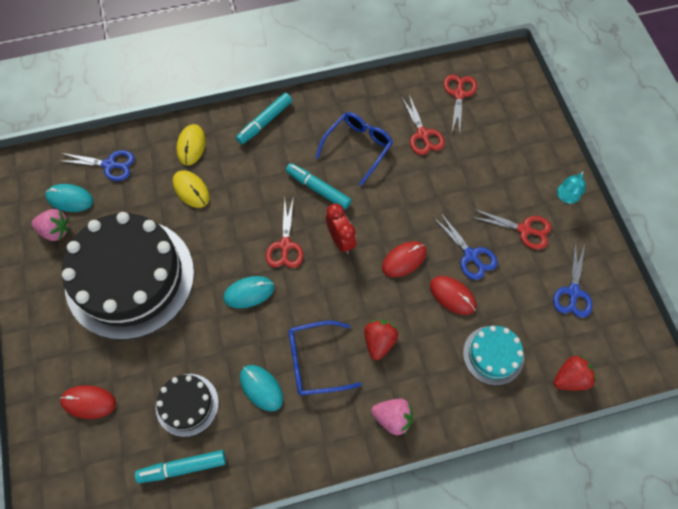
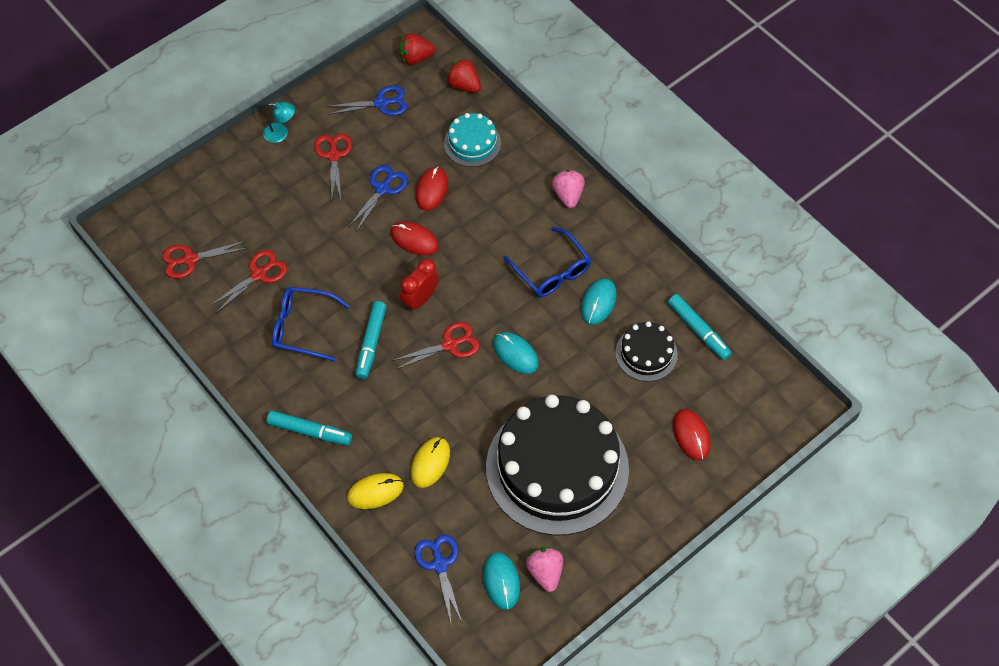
camera: 115 degrees left, 5 degrees down
red strawberry [364,320,398,360] -> red strawberry moved to [399,33,436,65]

